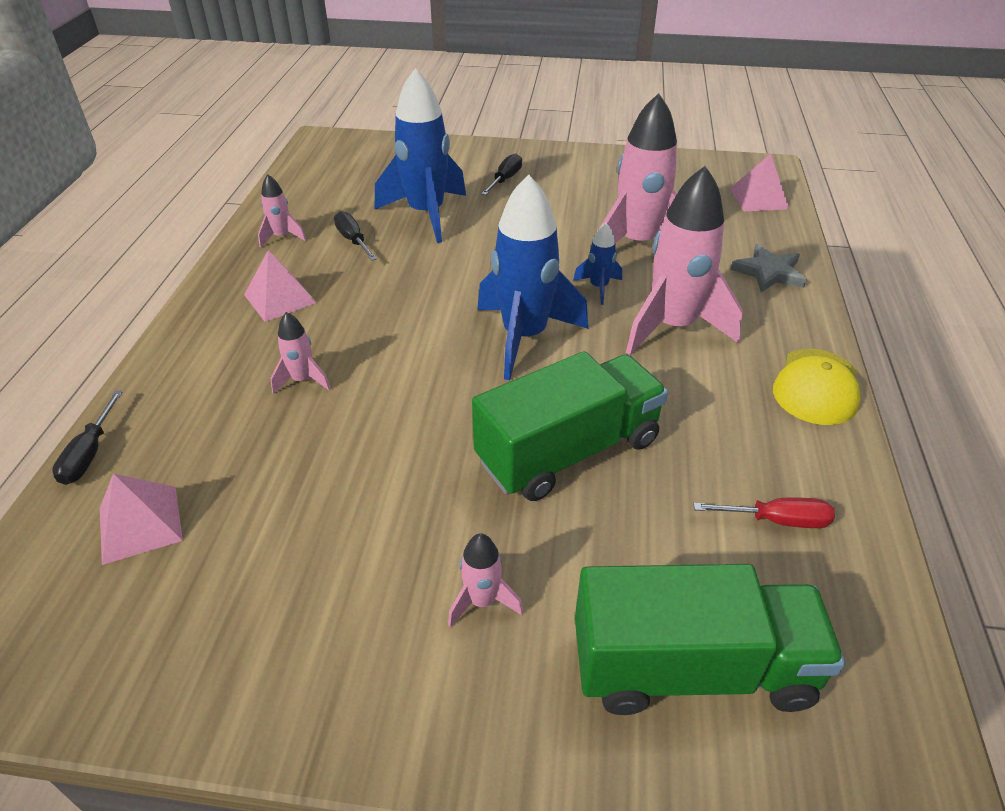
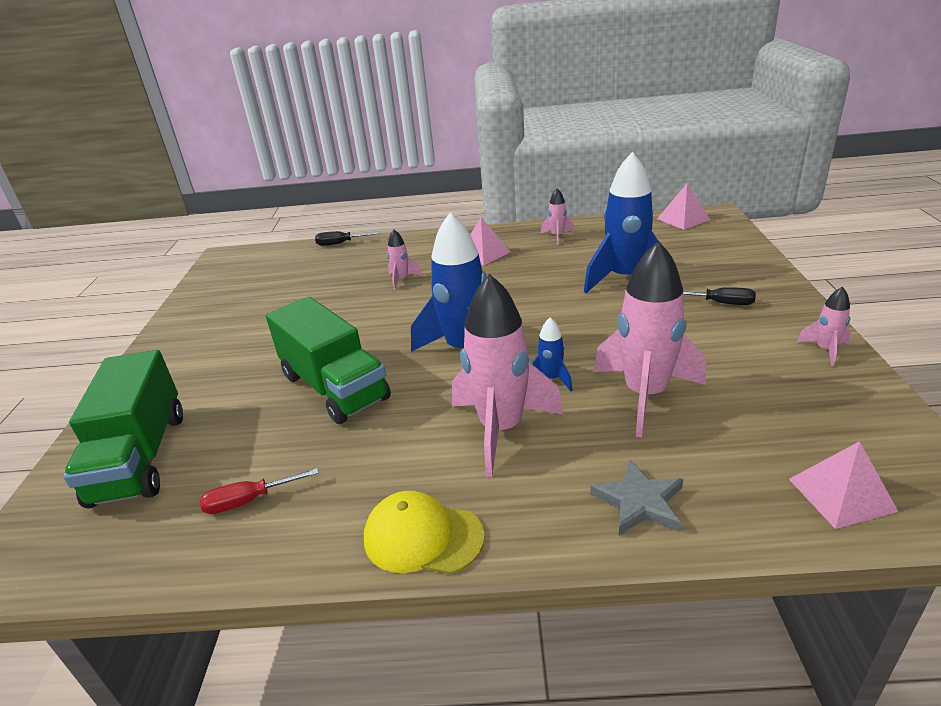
camera: 85 degrees right, 10 degrees down
pink pyramid [100,474,183,565] -> pink pyramid moved to [657,183,710,230]
black screwdriver [334,211,377,261] -> none
pink rocket [448,533,523,627] -> pink rocket moved to [796,286,850,366]
red screwdriver [693,497,835,528] -> red screwdriver turned 75 degrees clockwise [200,468,319,514]

